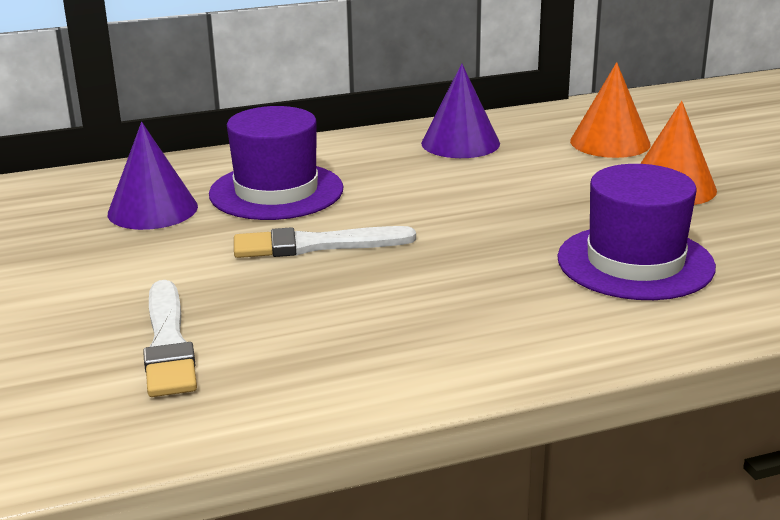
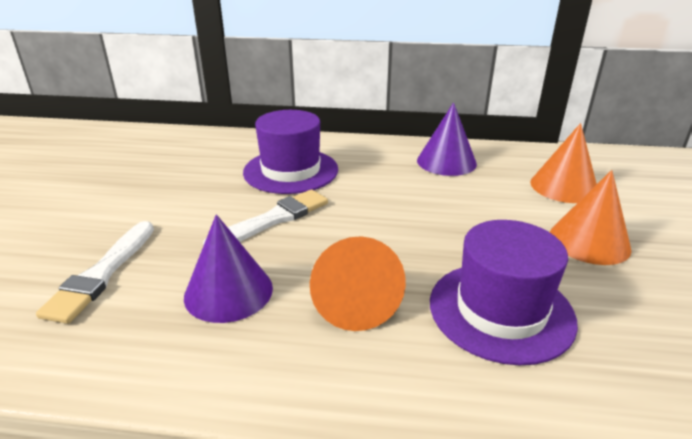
camera: 25 degrees right, 5 degrees up
purple cone [108,122,198,230] -> purple cone moved to [184,214,273,323]
white brush [234,226,416,258] -> white brush turned 120 degrees clockwise [203,189,328,246]
none -> orange cone [310,237,406,331]

